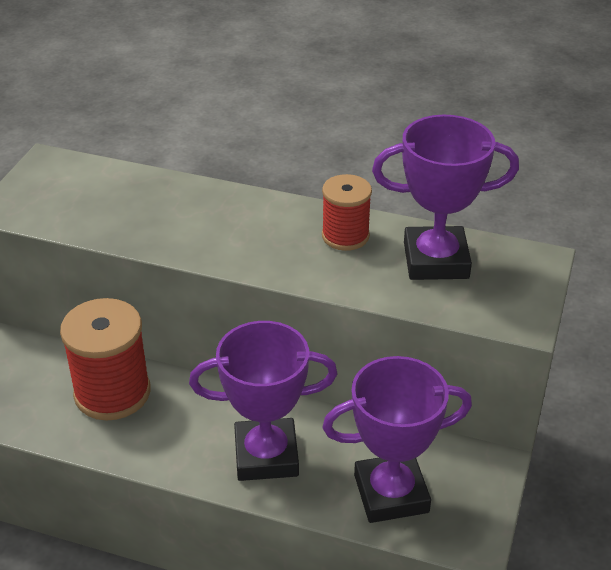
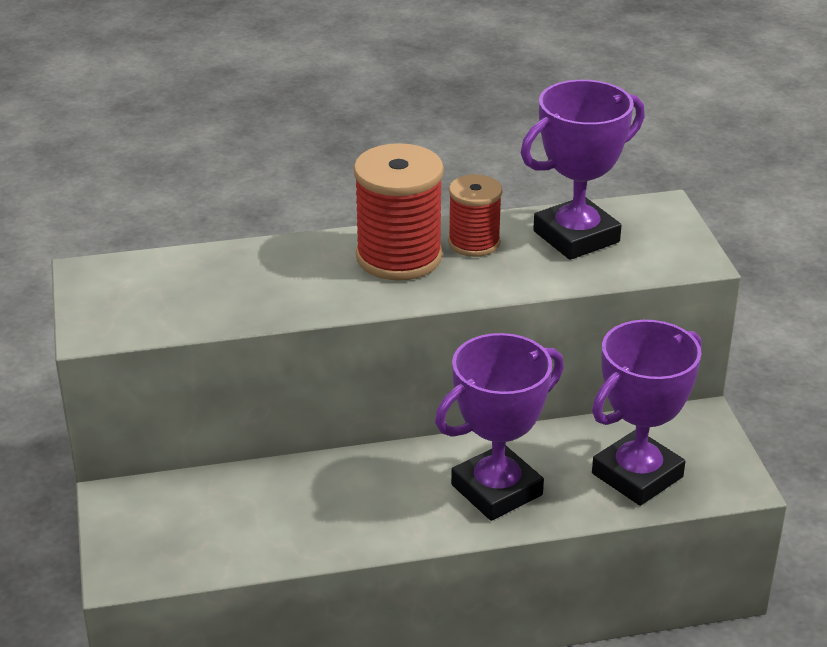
camera: 30 degrees left, 5 degrees down
red spool [60,298,150,421] -> red spool moved to [354,143,444,281]

